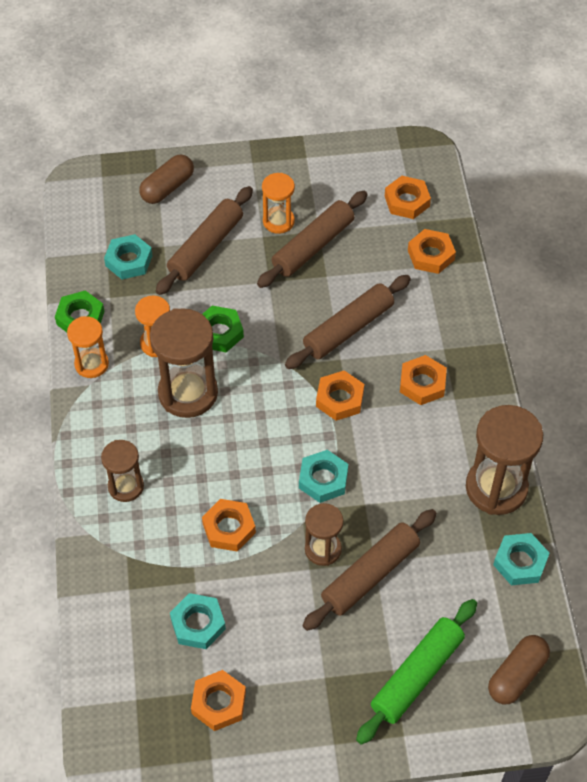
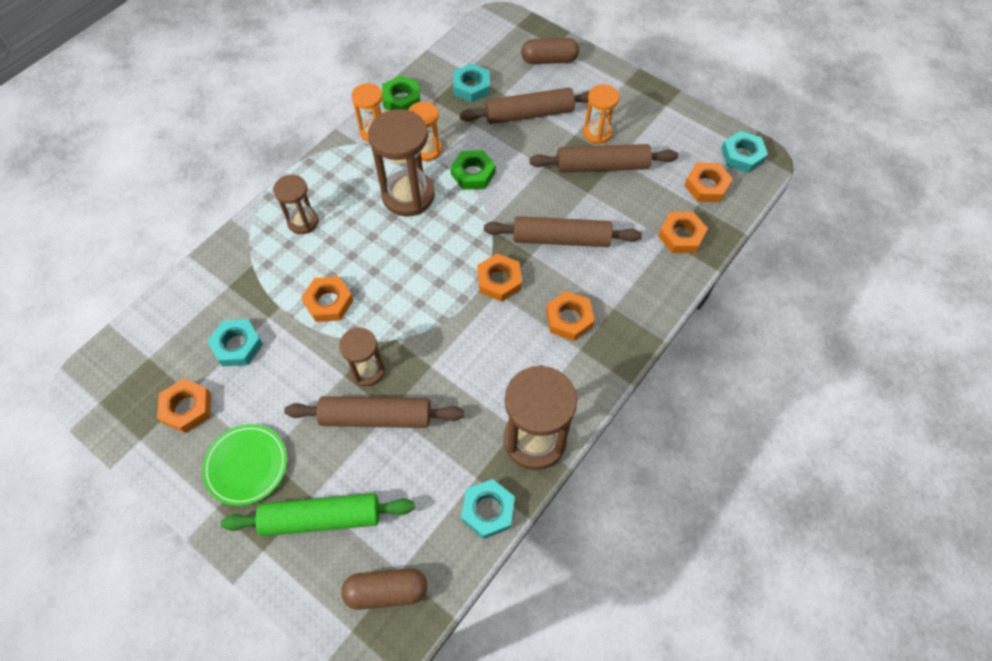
camera: 45 degrees right, 5 degrees up
turquoise nut [299,450,348,503] -> turquoise nut moved to [721,131,768,173]
none -> green plate [202,424,287,506]

